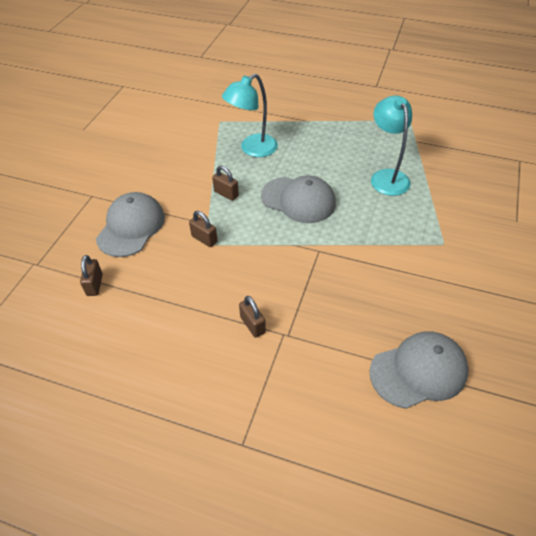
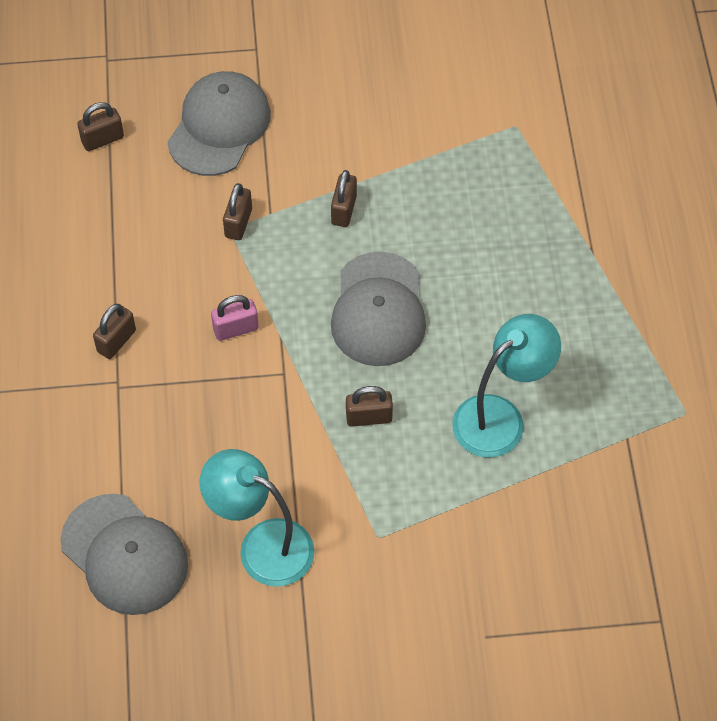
camera: 65 degrees right, 10 degrees up
grey cap [96,192,165,257] -> grey cap turned 60 degrees counterclockwise [167,71,271,176]
turquoise lamp [222,73,278,157] -> turquoise lamp moved to [200,449,315,587]
none -> pink padlock [211,295,259,341]
none -> brown padlock [346,386,393,427]

